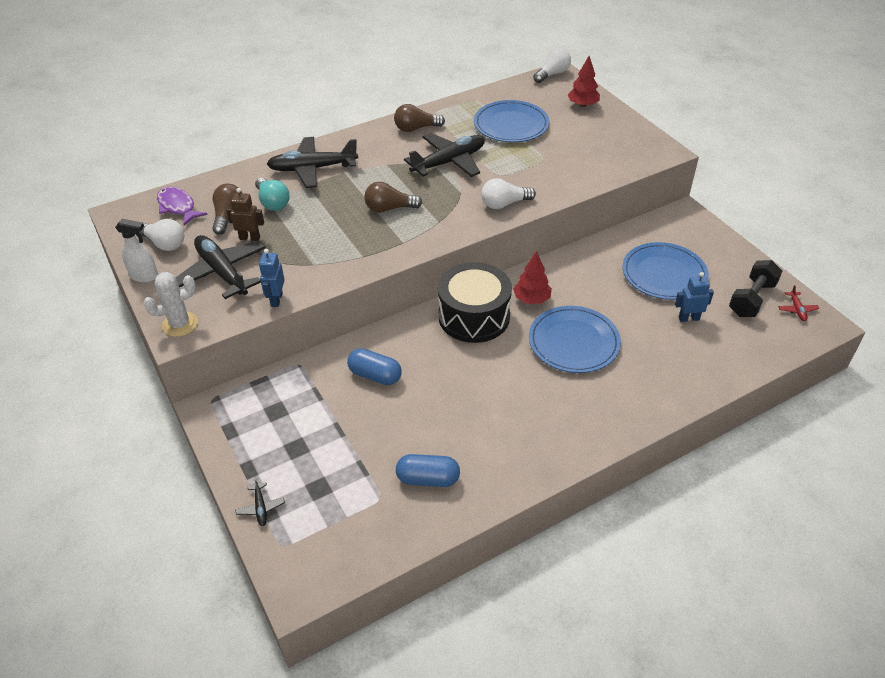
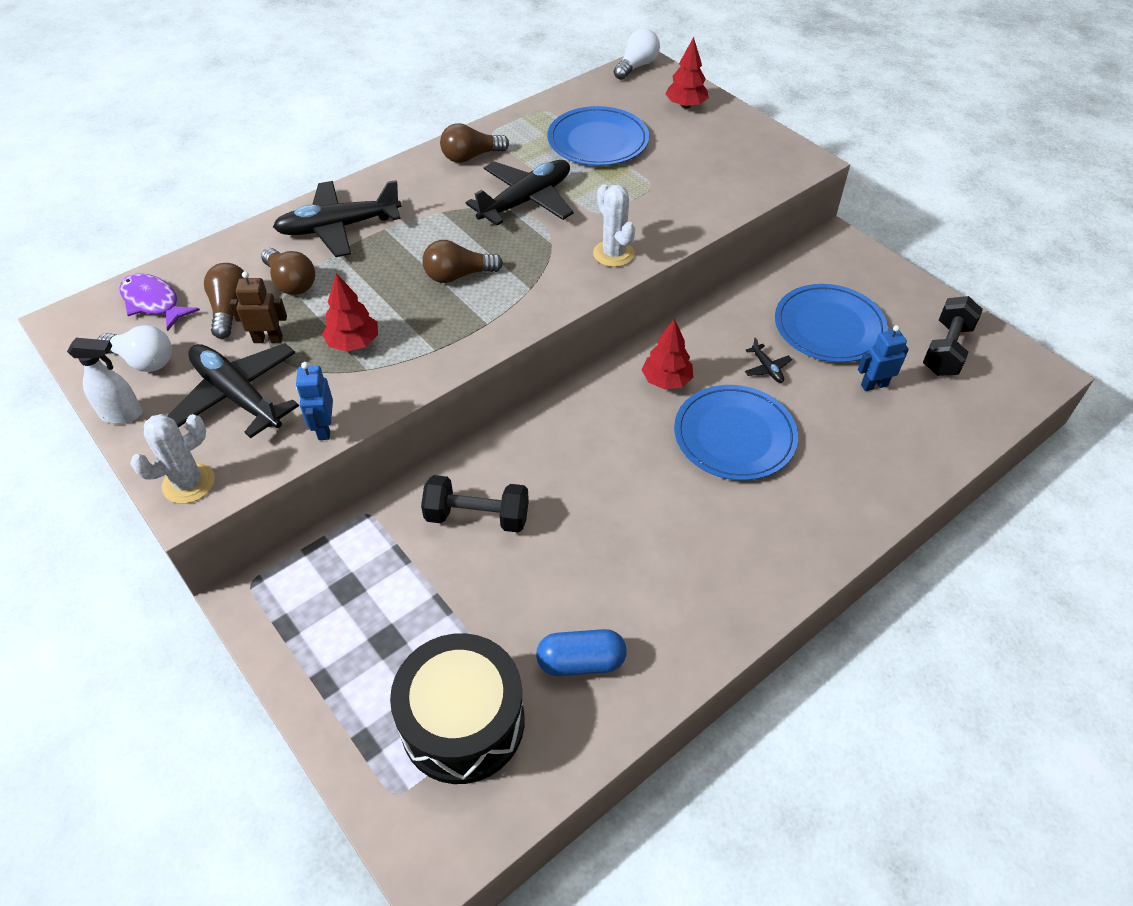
camera: 10 degrees left, 5 degrees up
black plane [235,477,285,526] -> black plane moved to [745,338,792,383]
turquoise light bulb [255,178,290,211] -> brown light bulb [261,248,315,295]
blue capsule [347,348,402,385] -> black dumbbell [421,475,529,532]
black drum [438,262,512,343] -> black drum moved to [390,633,525,784]
white light bulb [481,178,536,209] -> white cactus [593,184,635,267]
red plane [778,285,819,321] -> none
none -> red tree [322,273,378,352]

